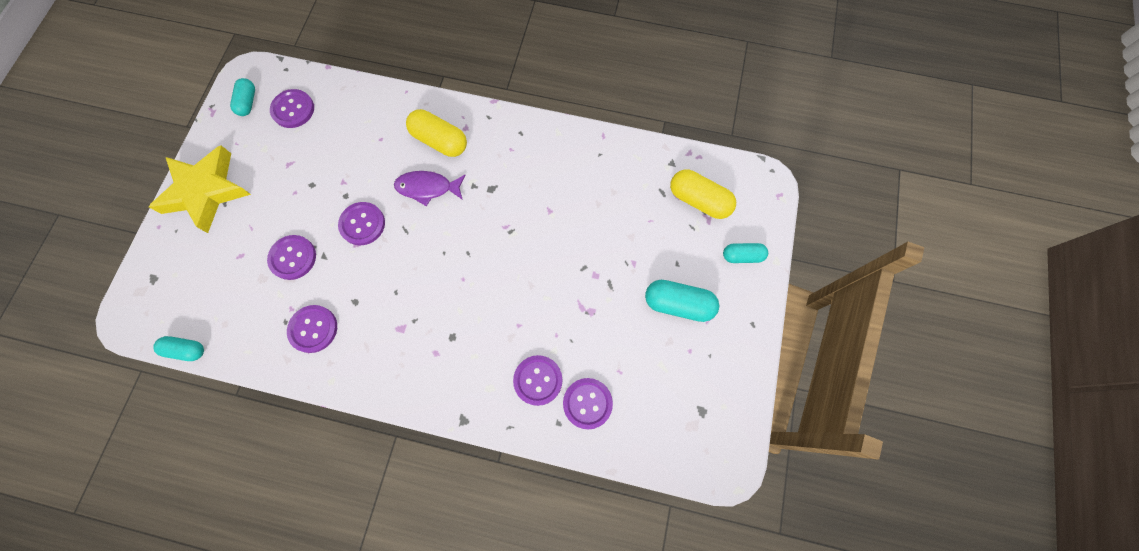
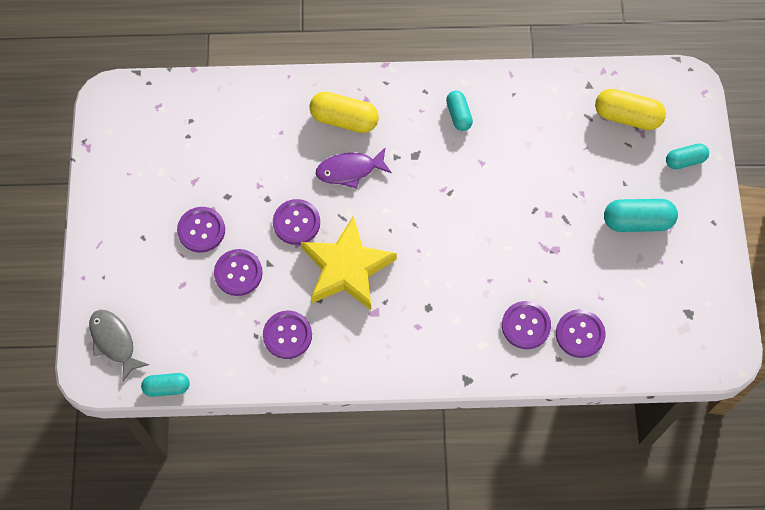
camera: 15 degrees left, 5 degrees down
yellow star [149,145,251,233] -> yellow star moved to [301,216,397,310]
turquoise capsule [230,78,255,116] -> turquoise capsule moved to [446,90,473,131]
purple button [270,89,314,128] -> purple button moved to [177,207,225,253]
none -> grey fish [89,310,149,382]

